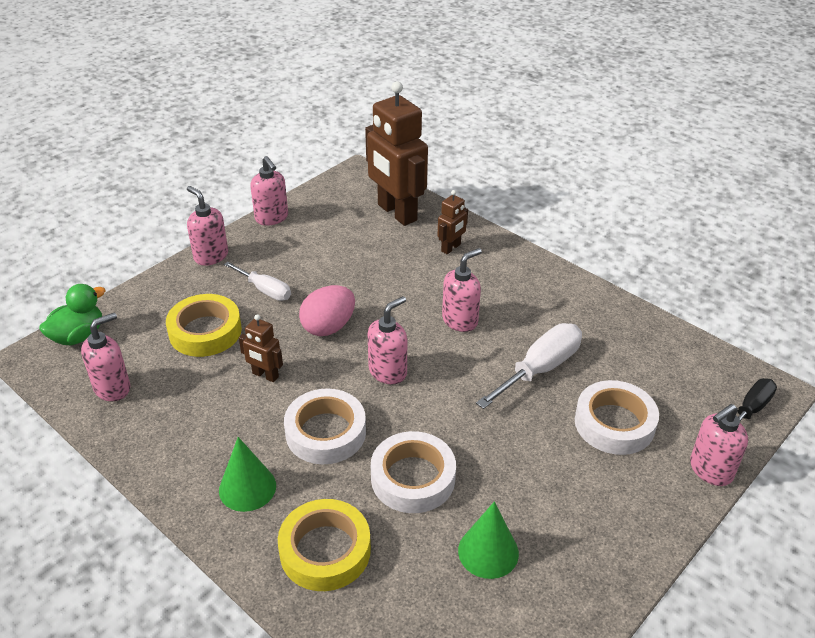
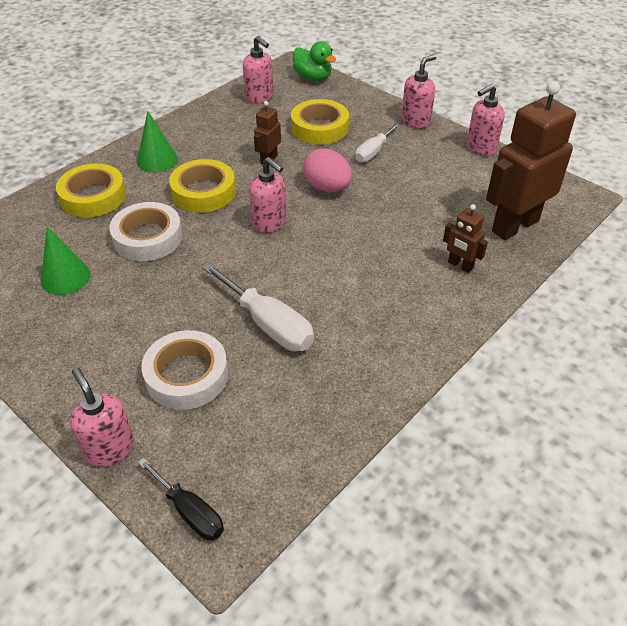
camera: 90 degrees right, 5 degrees up
white tape [284,389,366,464] -> yellow tape [169,159,236,213]
pink soap dispenser [442,248,482,332] -> none

